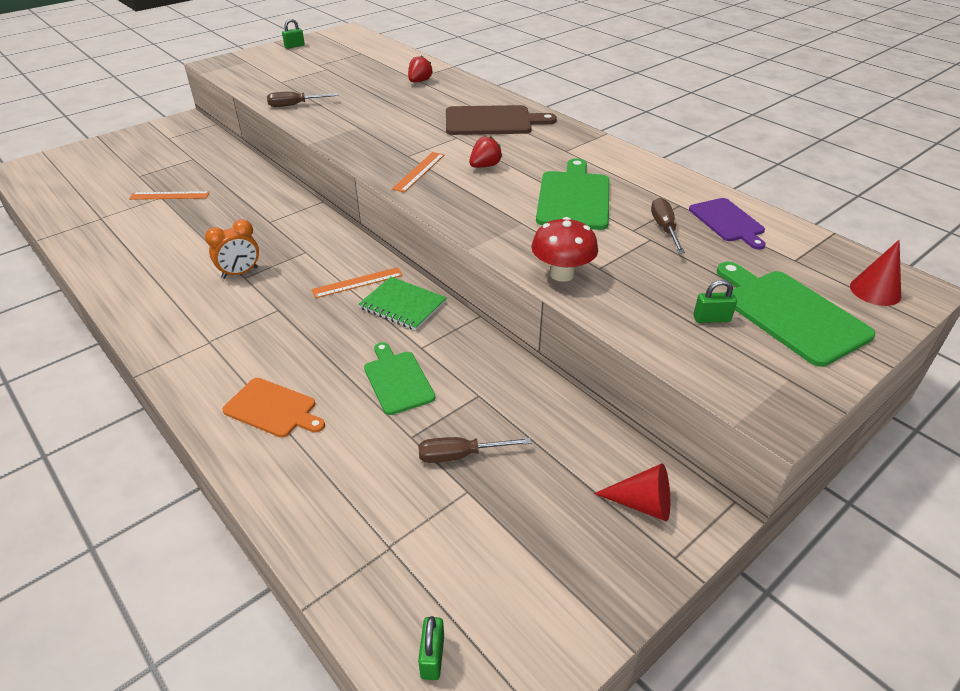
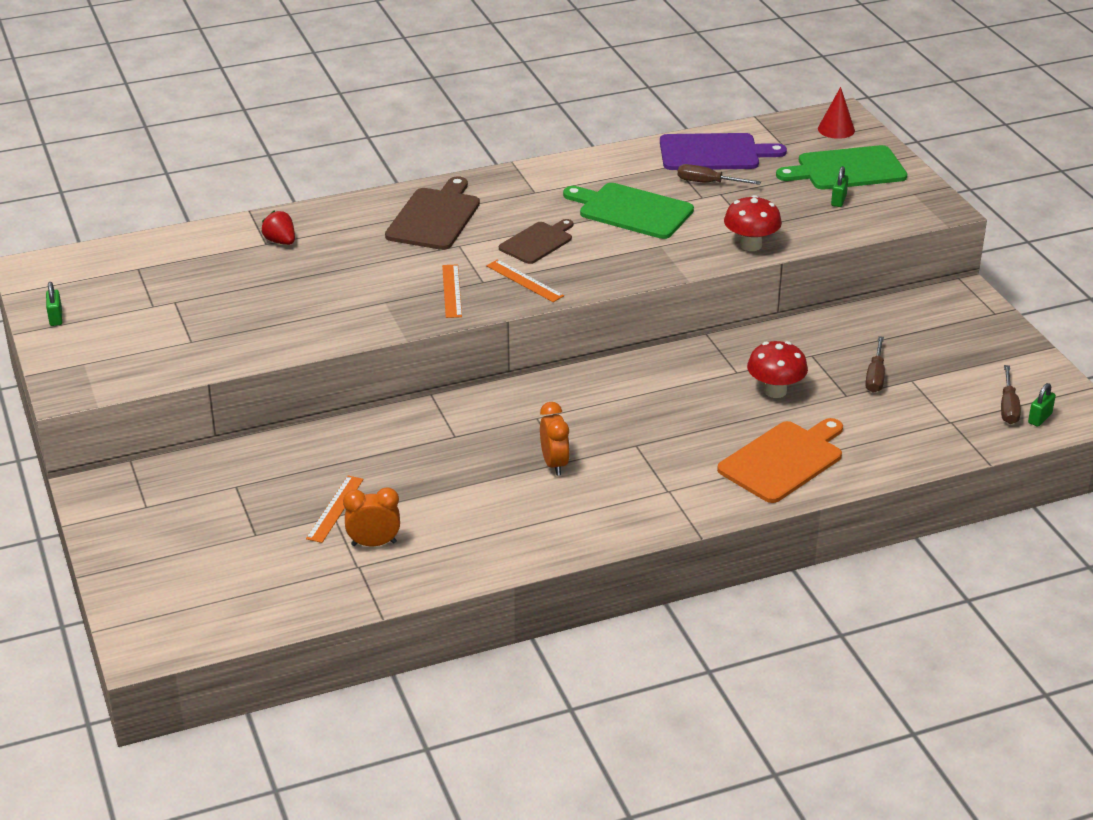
camera: 70 degrees left, 5 degrees down
orange cutting board [222,378,325,438] -> orange cutting board [717,418,843,503], size x1.54
brown screwdriver [267,92,338,107] -> brown screwdriver moved to [1001,365,1021,424]
orange ruler [311,267,403,298] -> orange ruler moved to [442,264,462,318]
green notebook [359,277,447,331] -> none
green cutting board [364,342,436,415] -> red mushroom [747,341,808,398]
green padlock [418,616,444,680] -> green padlock turned 75 degrees counterclockwise [1028,383,1056,427]
red strawberry [469,136,503,168] -> brown cutting board [499,219,573,264]
red cone [594,463,670,521] -> none
purple cutting board [689,198,766,250] -> purple cutting board [660,133,787,170], size x1.54
none -> orange clock [343,487,400,546]

